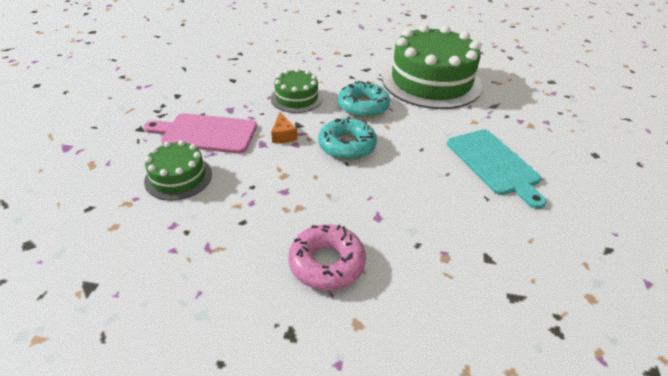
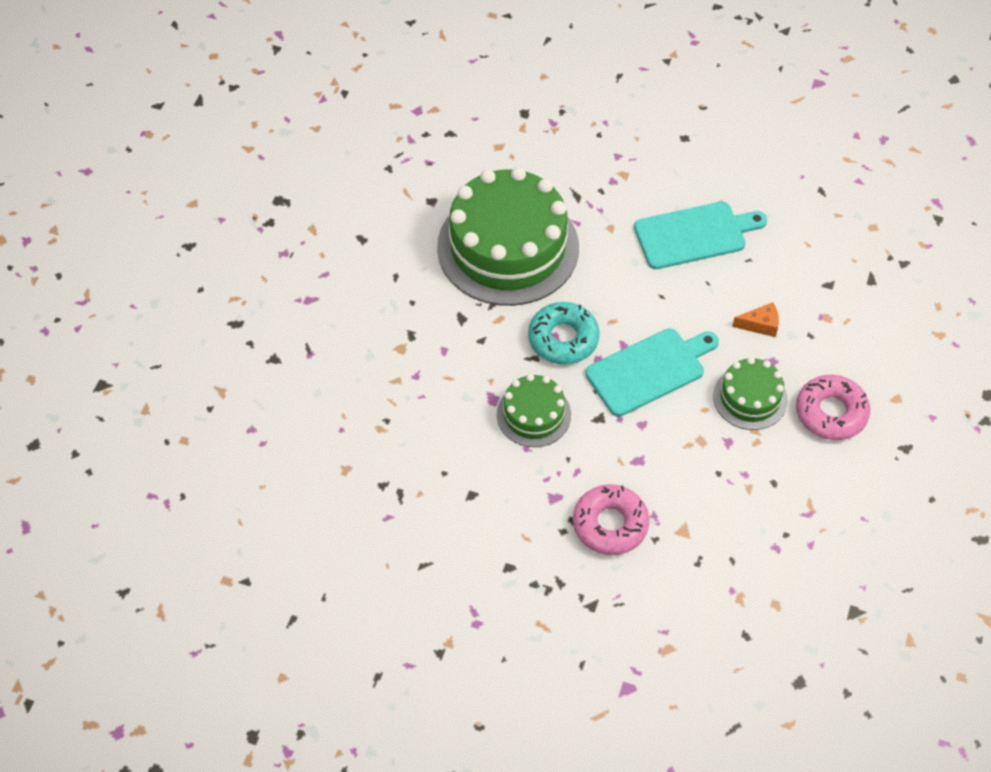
camera: 80 degrees left, 15 degrees up
pink cutting board [144,113,257,154] -> pink donut [573,484,649,555]
green cake [144,140,212,201] -> green cake moved to [713,357,788,430]
orange cheese [271,112,297,143] -> orange cheese moved to [732,302,779,337]
turquoise donut [318,116,377,160] -> turquoise cutting board [585,328,719,417]

